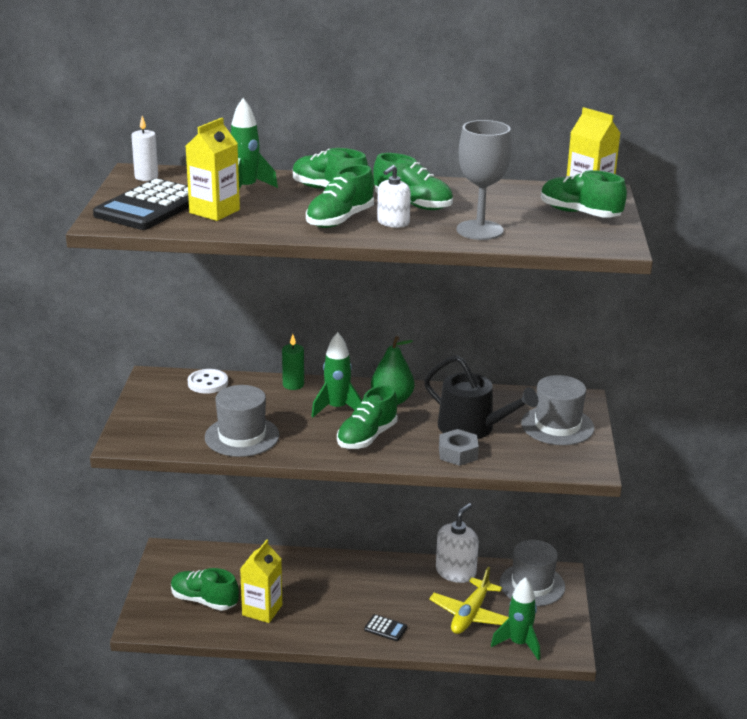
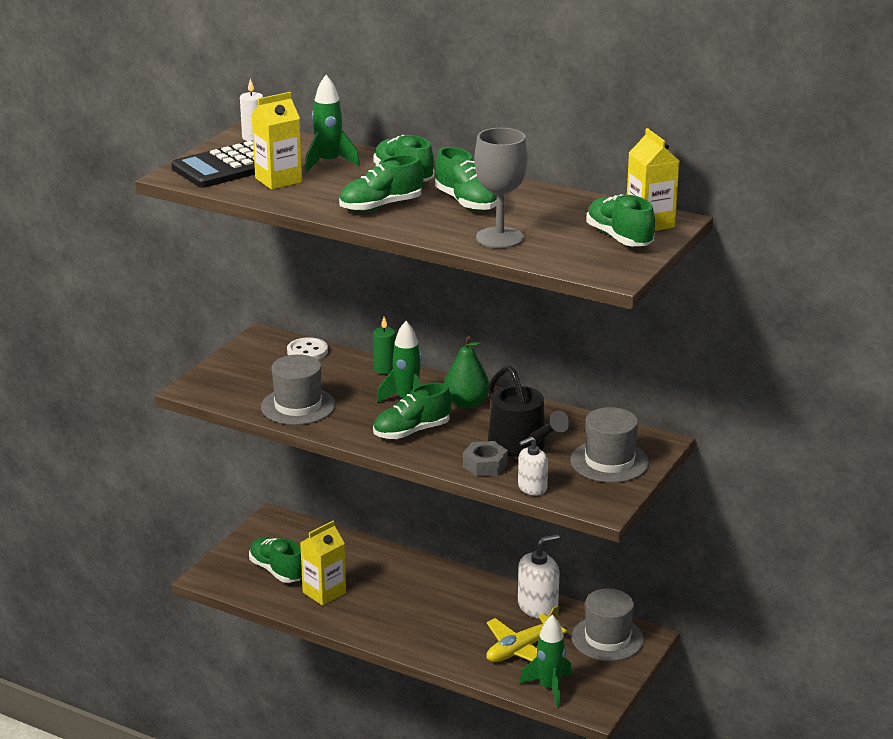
camera: 25 degrees right, 0 degrees up
black calculator [364,614,407,641] -> none
white soap dispenser [377,165,411,228] -> white soap dispenser moved to [518,436,548,496]

